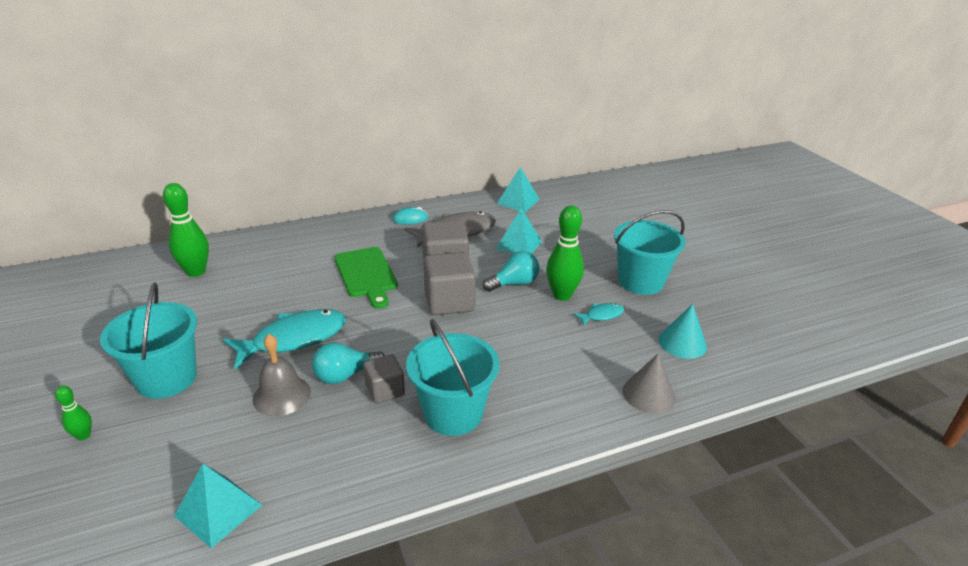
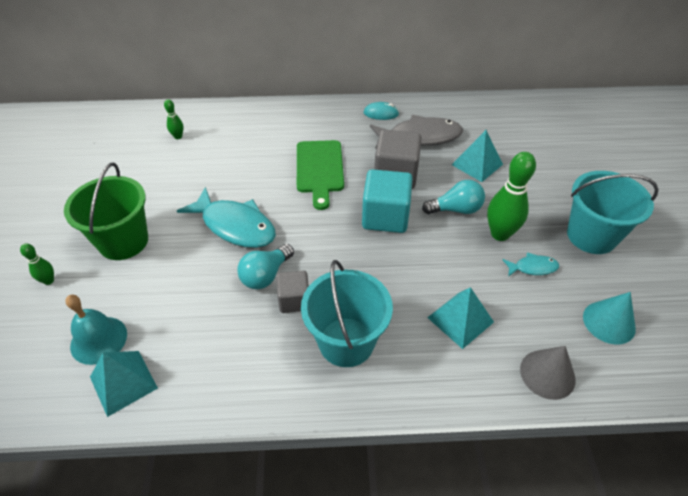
camera: 20 degrees right, 15 degrees up
turquoise bucket [100,282,197,399] -> green bucket [64,163,148,260]
green bowling pin [163,183,209,277] -> green bowling pin [164,99,183,139], size x0.50
turquoise fish [223,309,346,369] -> turquoise fish turned 45 degrees clockwise [177,187,276,248]
grey bell [253,334,311,416] -> none
turquoise light bulb [312,342,385,384] -> turquoise light bulb turned 45 degrees counterclockwise [237,244,294,289]
grey cube [424,252,476,315] -> turquoise cube [362,169,413,233]
turquoise pyramid [497,167,540,212] -> turquoise pyramid moved to [427,287,494,349]
none -> turquoise bell [65,295,127,365]

